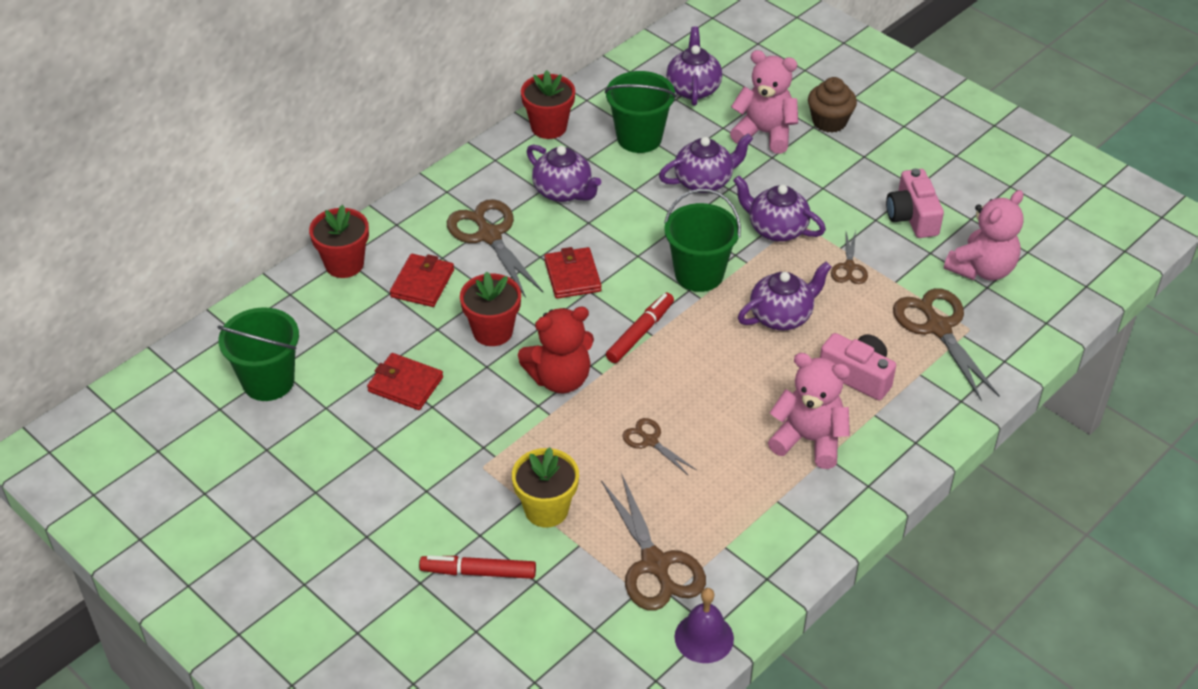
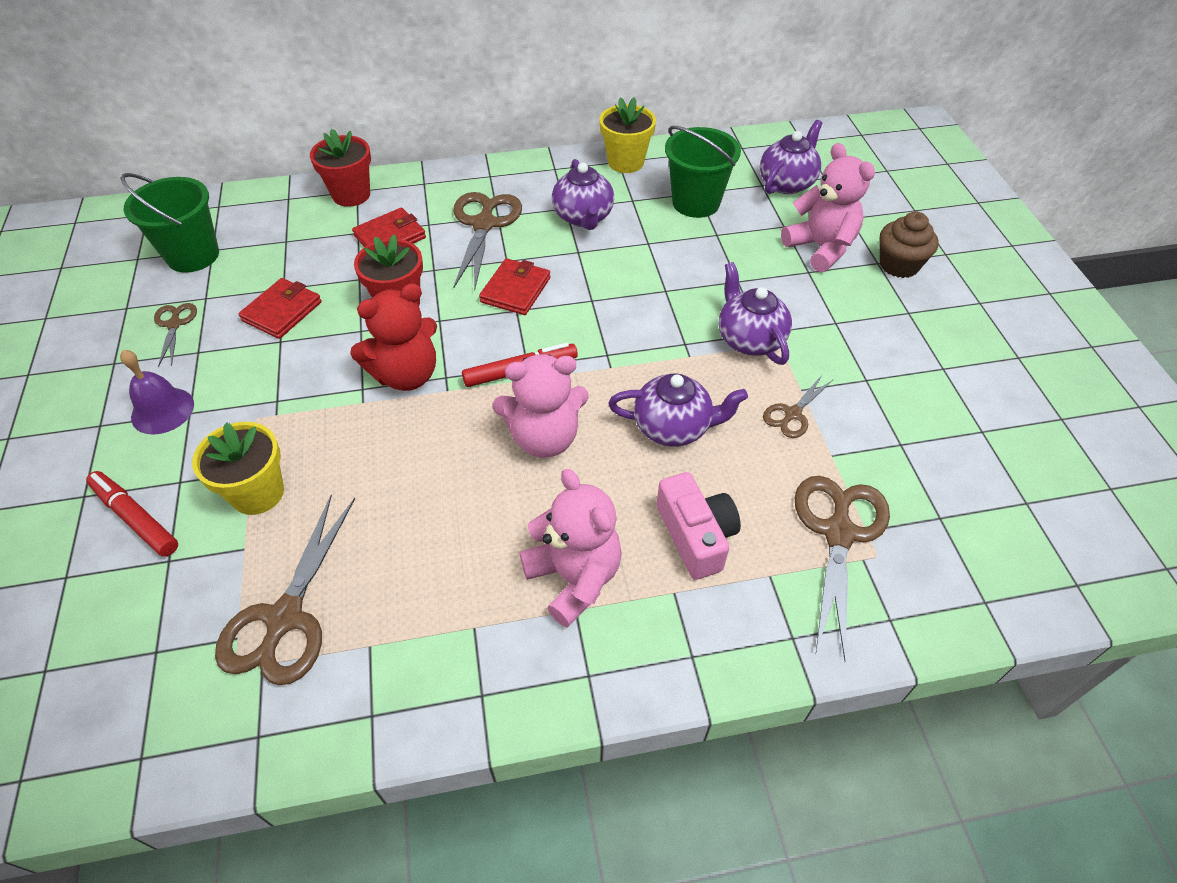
camera: 35 degrees right, 5 degrees up
red wallet [367,353,443,410] -> red wallet turned 60 degrees clockwise [238,278,322,339]
red teddy bear [518,307,594,393] -> red teddy bear turned 45 degrees counterclockwise [350,283,437,391]
red flower pot [521,70,575,139] -> yellow flower pot [599,97,656,173]
brown scissors [622,418,696,476] -> brown scissors moved to [154,303,197,367]
purple teapot [659,133,753,193] -> none
green bucket [664,189,741,292] -> none
purple bell [674,588,734,663] -> purple bell moved to [120,350,194,435]
pink camera [886,168,944,238] -> none
pink teddy bear [944,190,1024,281] -> pink teddy bear moved to [493,354,589,458]

